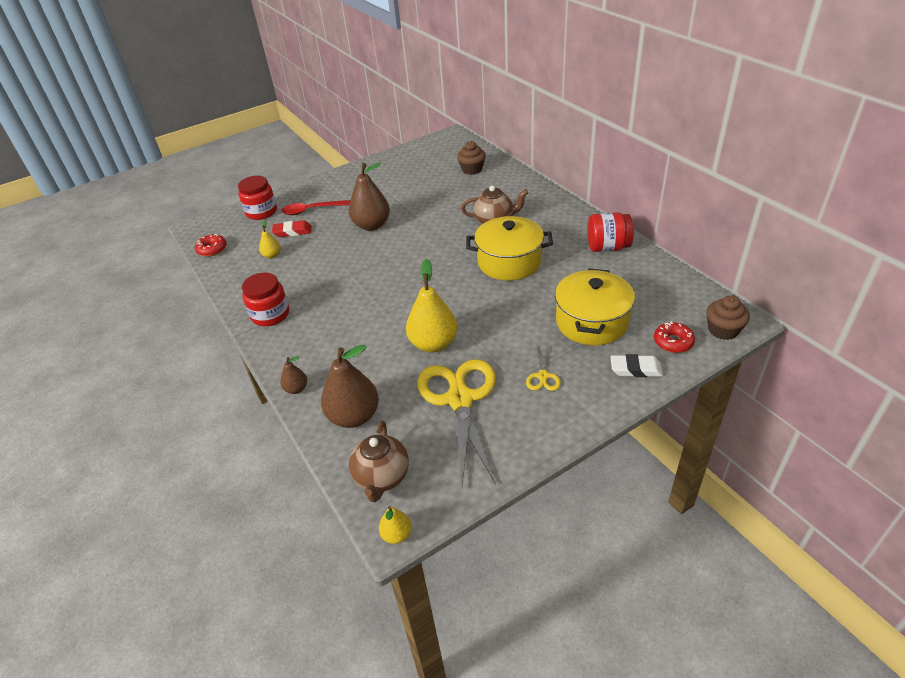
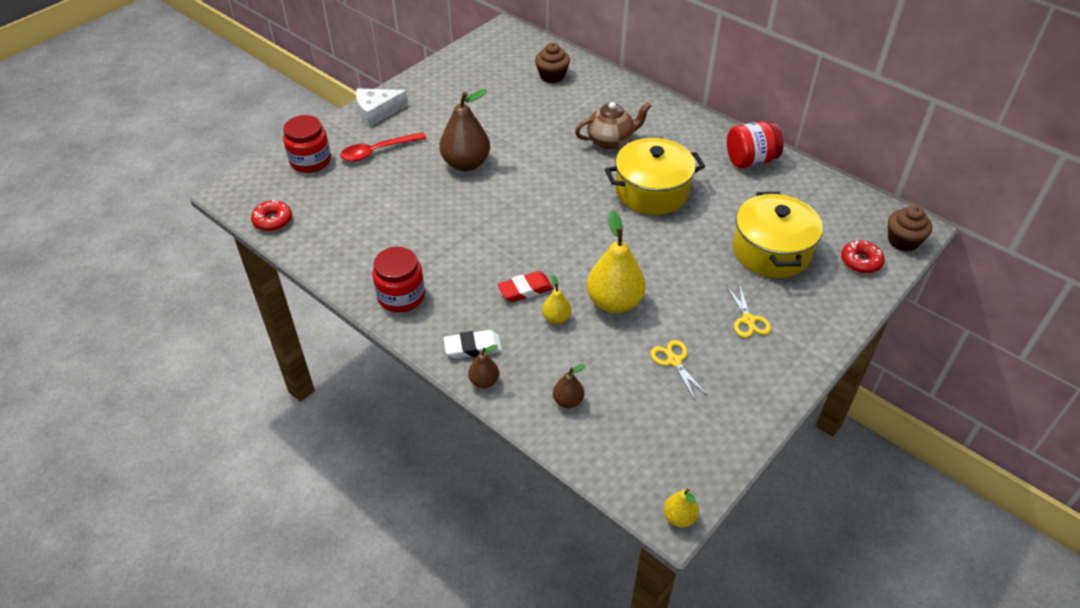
camera: 20 degrees left, 5 degrees up
yellow pear [259,220,281,259] -> yellow pear moved to [542,274,571,324]
red eraser [272,220,311,237] -> red eraser moved to [497,271,554,302]
brown pear [321,345,379,428] -> brown pear [553,364,585,408], size x0.49
brown teapot [349,421,409,502] -> none
yellow scissors [417,359,496,485] -> yellow scissors [650,340,707,400], size x0.43
white eraser [610,354,663,377] -> white eraser moved to [443,330,502,359]
none -> white cheese [356,88,408,127]

